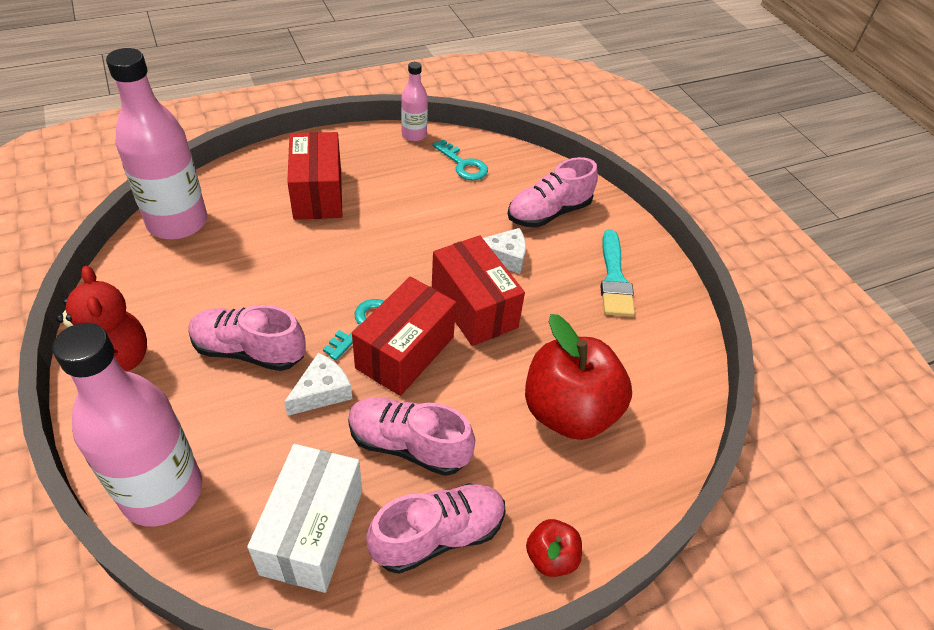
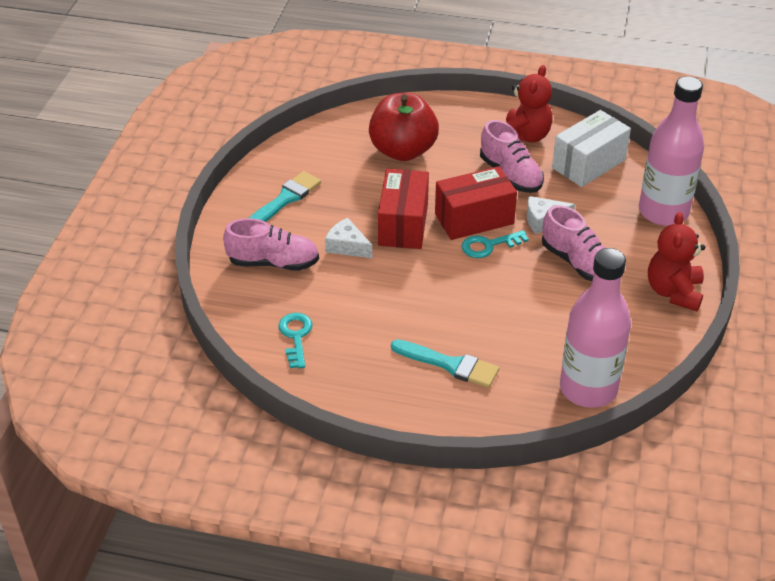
camera: 140 degrees left, 5 degrees down
red box [287,132,342,220] -> turquoise brush [391,340,499,388]
pink shoe [366,483,505,574] -> red teddy bear [506,65,553,143]
pink bottle [401,62,428,142] -> none
red apple [526,519,582,577] -> none

